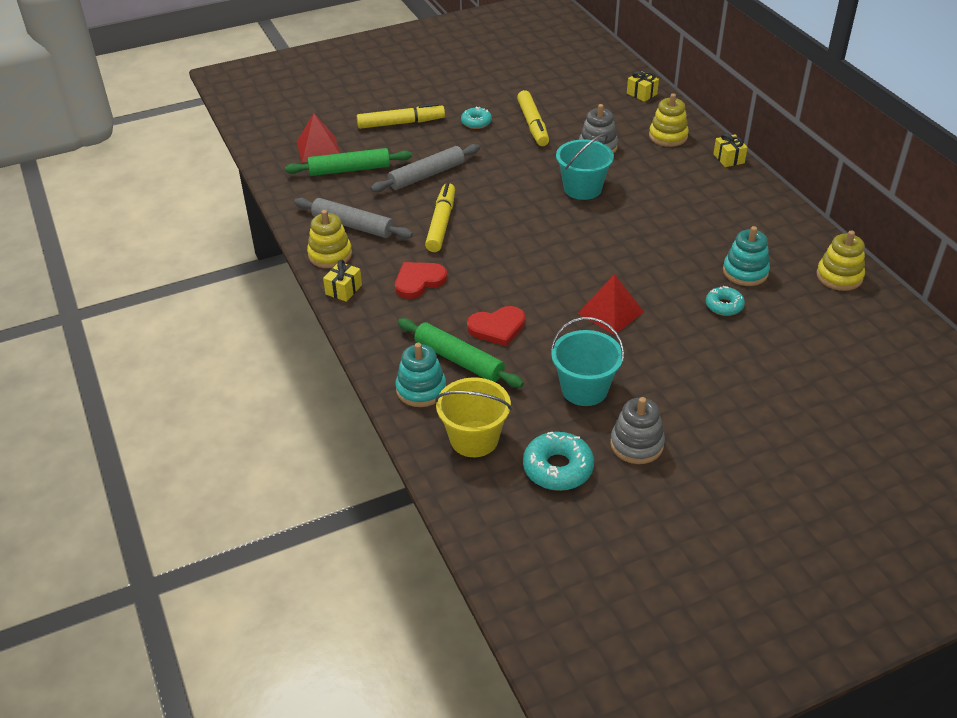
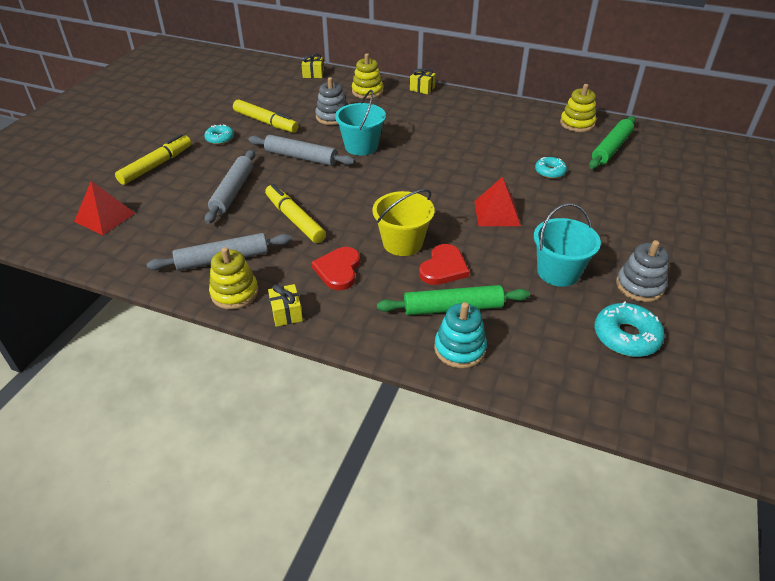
camera: 45 degrees left, 0 degrees up
green rolling pin [285,148,412,176] -> green rolling pin moved to [589,116,636,169]
yellow bucket [435,377,512,457] -> yellow bucket moved to [372,189,435,256]
turquoise stacking toy [723,226,770,286] -> none
none -> grey rolling pin [248,135,355,166]

